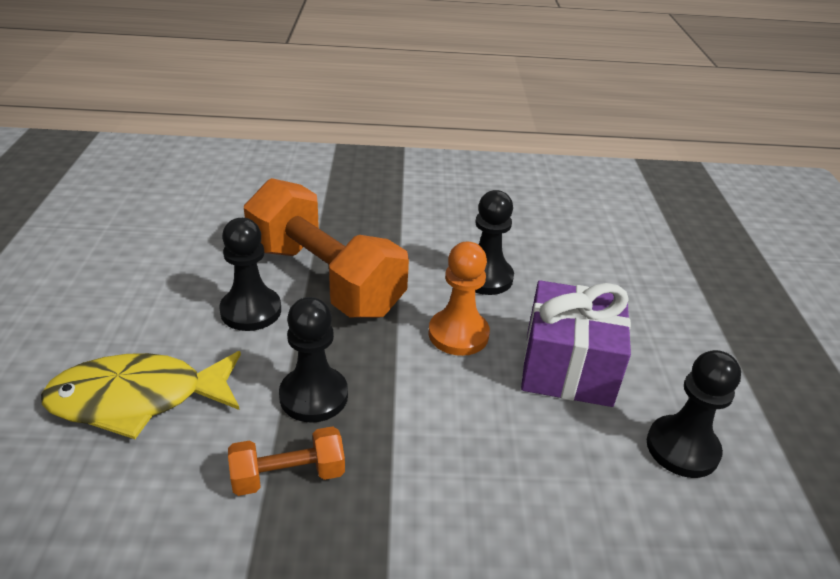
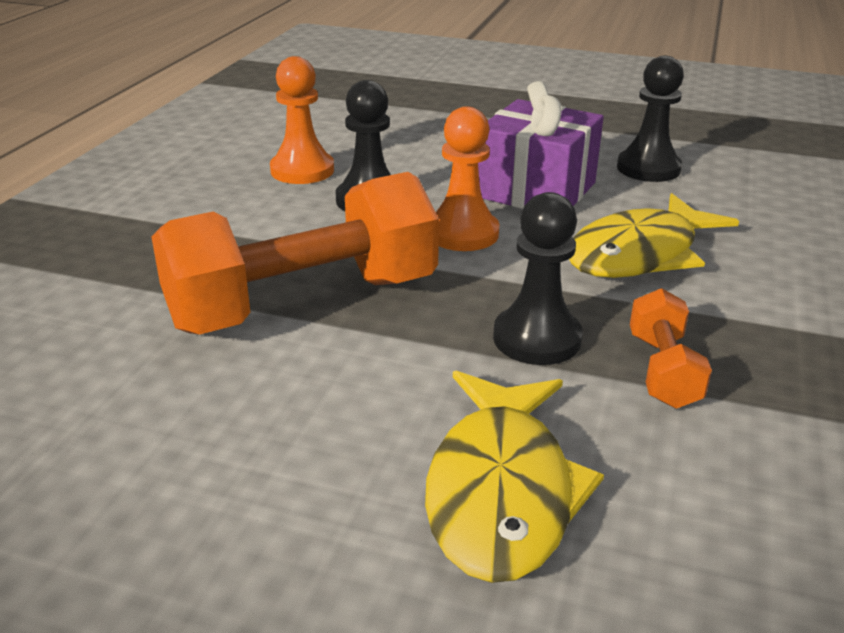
camera: 70 degrees left, 5 degrees down
black pawn [219,218,281,331] -> none
none -> orange pawn [270,56,334,184]
none -> yellow fish [569,193,739,278]

